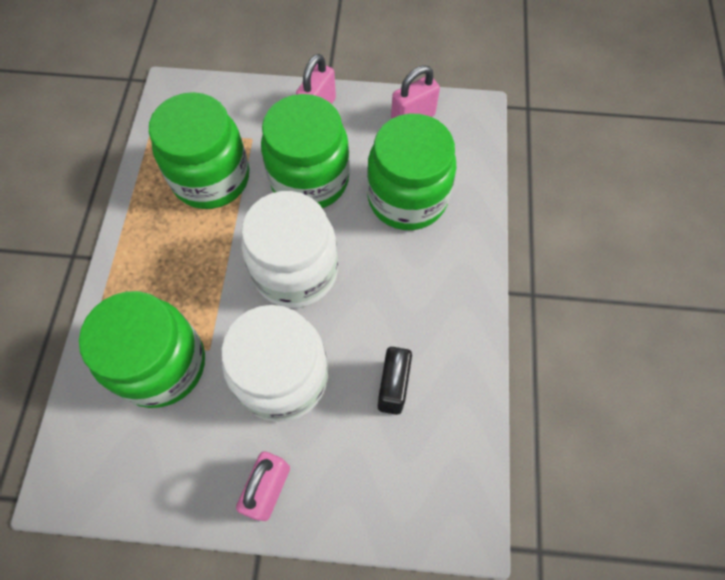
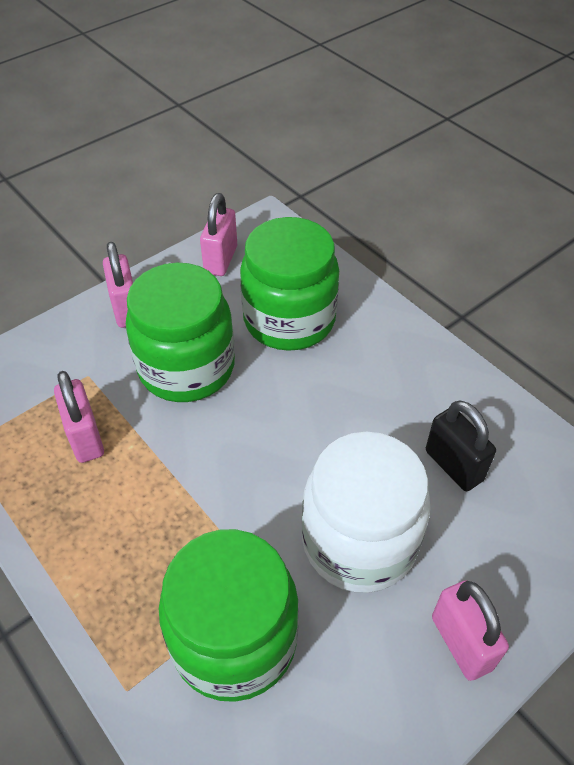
camera: 45 degrees left, 15 degrees down
green jar [149,92,249,209] -> pink padlock [54,371,104,463]
white jar [241,191,338,308] -> none

